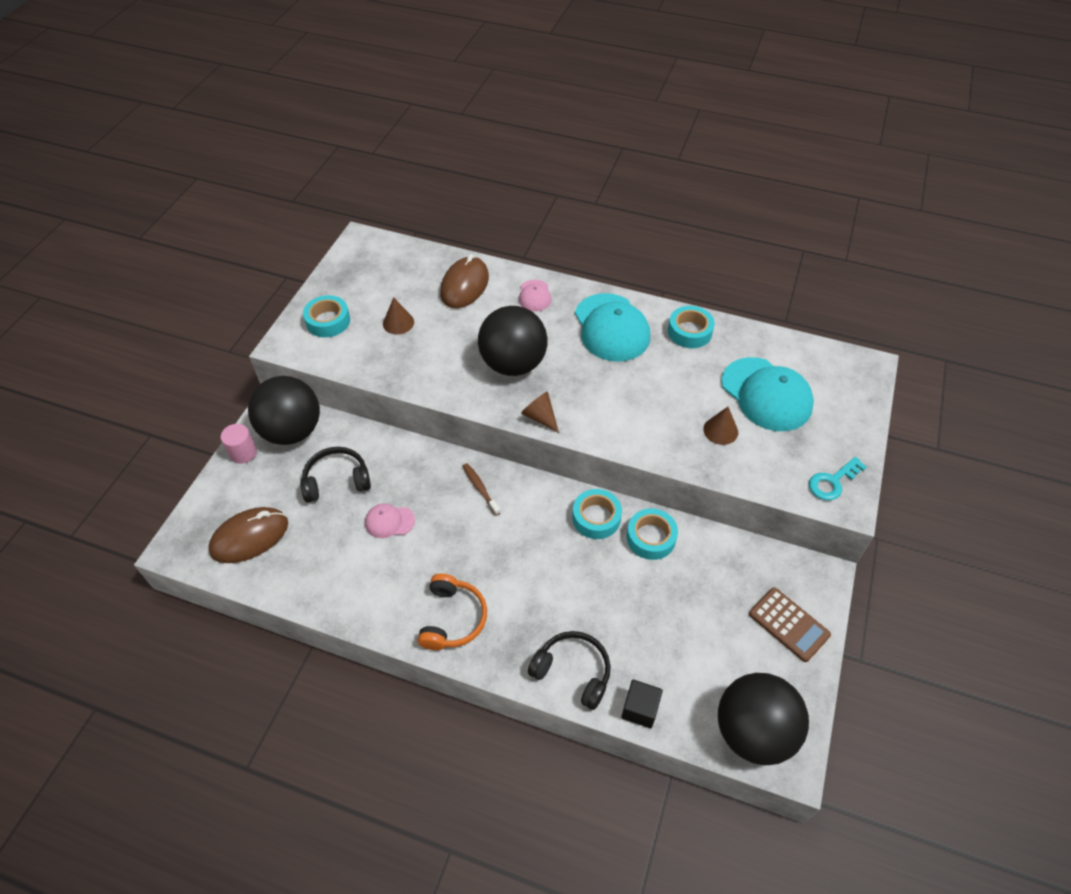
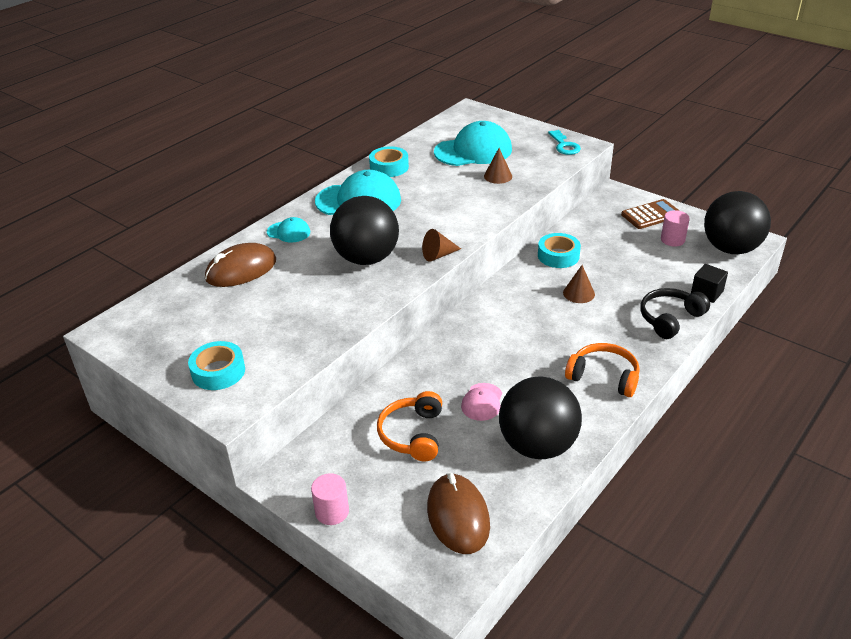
camera: 70 degrees left, 15 degrees down
black ball [248,376,320,445] -> black ball moved to [499,376,582,459]
black headphones [300,447,371,502] -> orange headphones [377,391,442,461]
brown cone [383,297,414,335] -> brown cone moved to [563,265,595,303]
brown mouse [440,254,489,308] -> brown mouse turned 75 degrees counterclockwise [205,243,276,287]
brown toothbrush [463,463,501,516] -> none
pink cap [519,280,552,312] -> turquoise cap [267,217,310,243]
turquoise tape [572,489,622,539] -> none
none -> pink cylinder [661,210,690,246]

